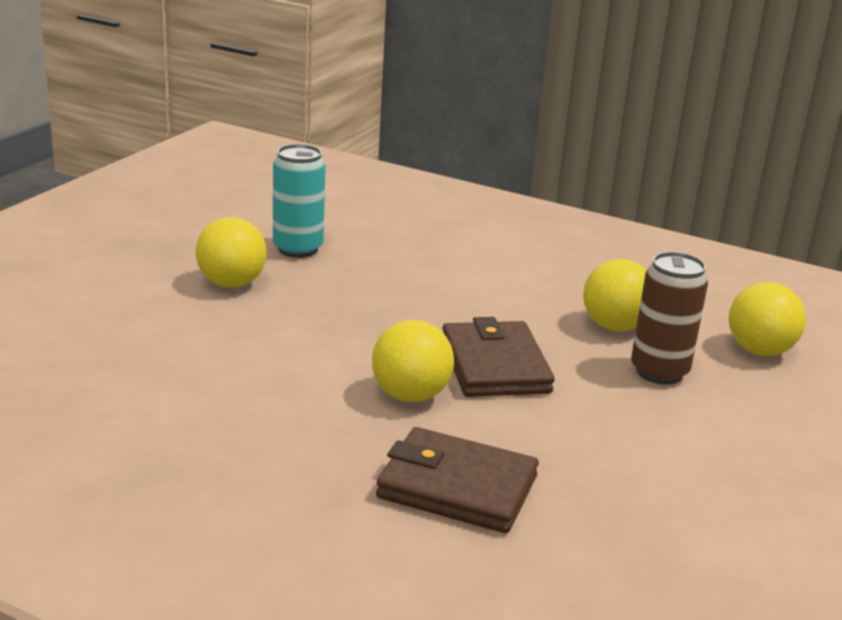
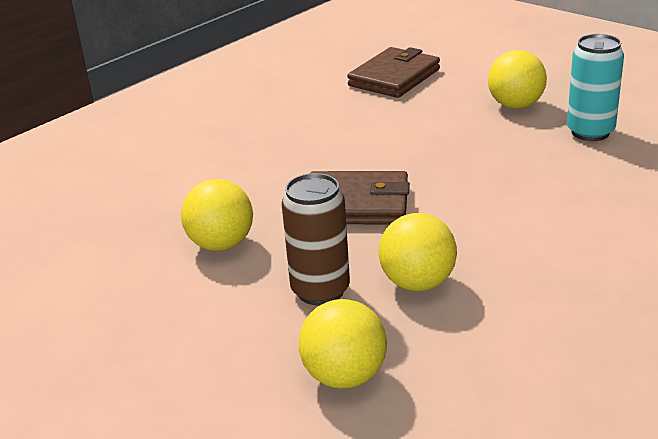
camera: 110 degrees right, 5 degrees up
yellow ball [372,320,454,402] -> yellow ball moved to [181,179,253,251]
brown wallet [376,427,539,533] -> brown wallet moved to [347,47,440,98]

